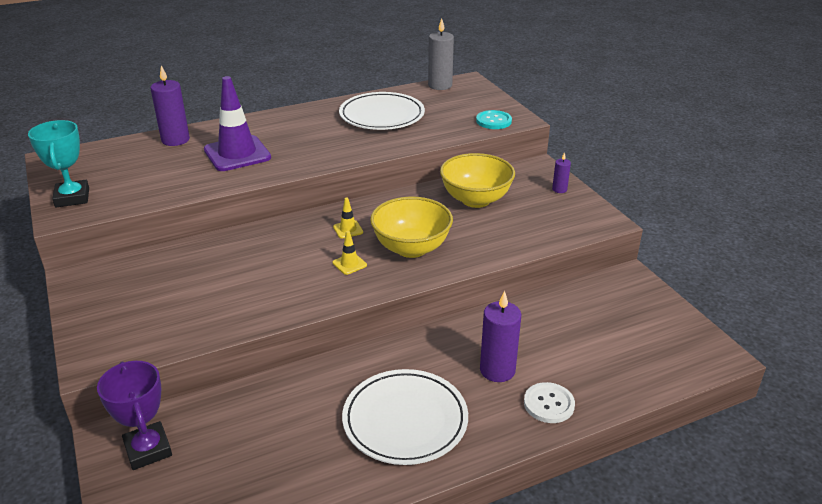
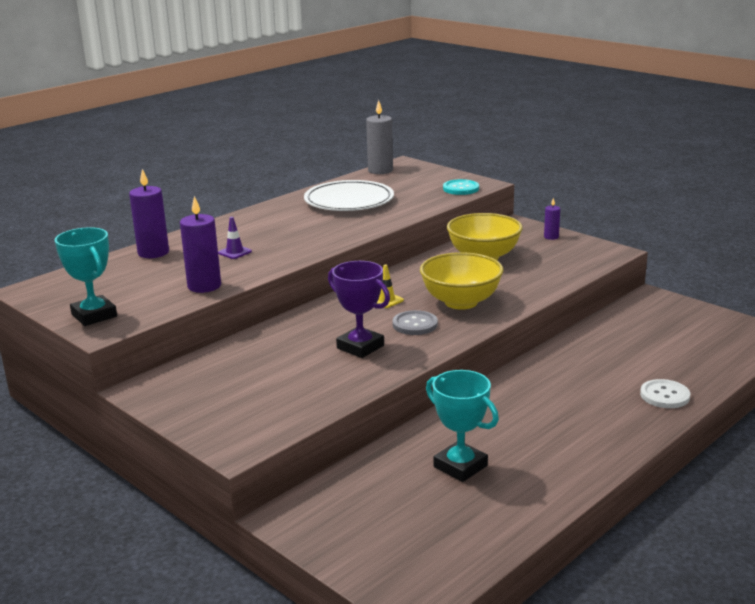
camera: 20 degrees left, 10 degrees down
purple trophy [97,361,172,470] -> purple trophy moved to [328,261,390,358]
purple traffic cone [204,76,271,171] -> purple traffic cone [218,217,252,259], size x0.43
yellow traffic cone [332,231,367,275] -> grey button [392,310,438,335]
white plate [342,369,468,465] -> none
purple candle [480,291,521,382] -> purple candle moved to [180,196,221,293]
none -> turquoise trophy [426,370,499,482]

